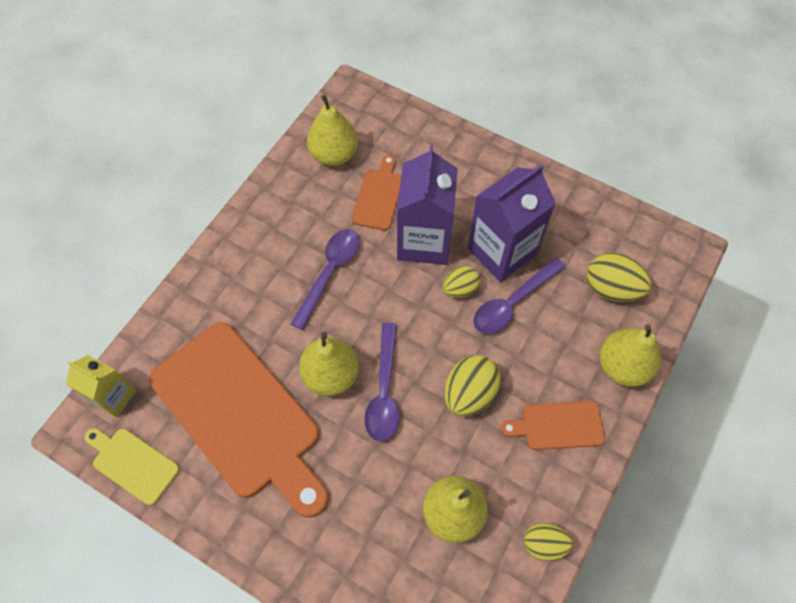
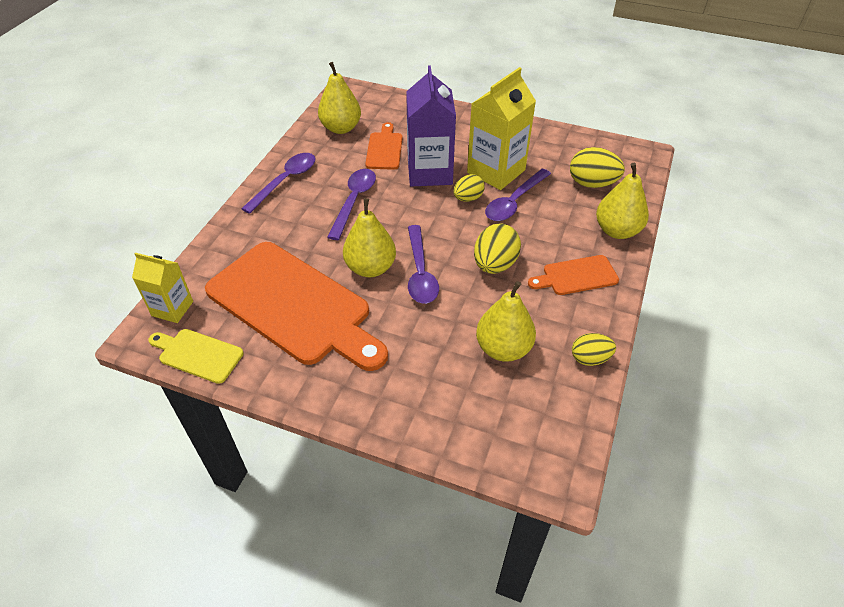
camera: 10 degrees left, 15 degrees down
purple carton [468,164,556,282] -> yellow carton [467,67,536,190]
none -> purple spoon [241,153,315,214]

